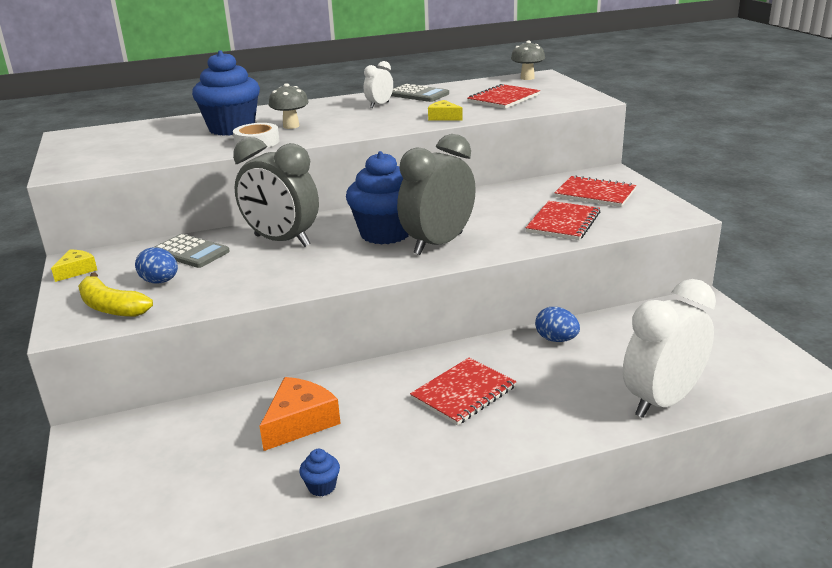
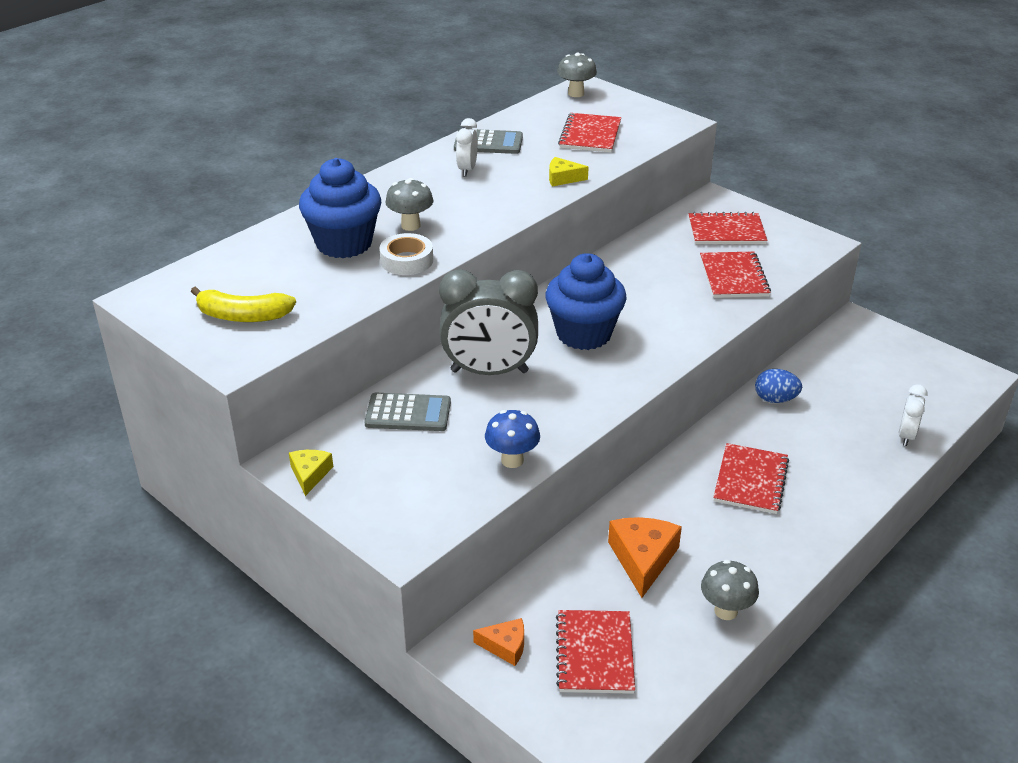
camera: 30 degrees left, 10 degrees up
yellow banana [78,272,153,317] -> yellow banana moved to [191,286,296,322]
blue egg [135,247,178,283] -> none
blue cupcake [299,449,340,496] -> grey mushroom [701,560,759,620]
grey clock [397,134,476,255] -> none
white clock [623,279,716,418] -> white clock [899,384,927,446], size x0.48
none -> orange cheese [473,618,524,666]
none -> blue mushroom [485,410,540,468]
none -> red notebook [556,610,635,694]

